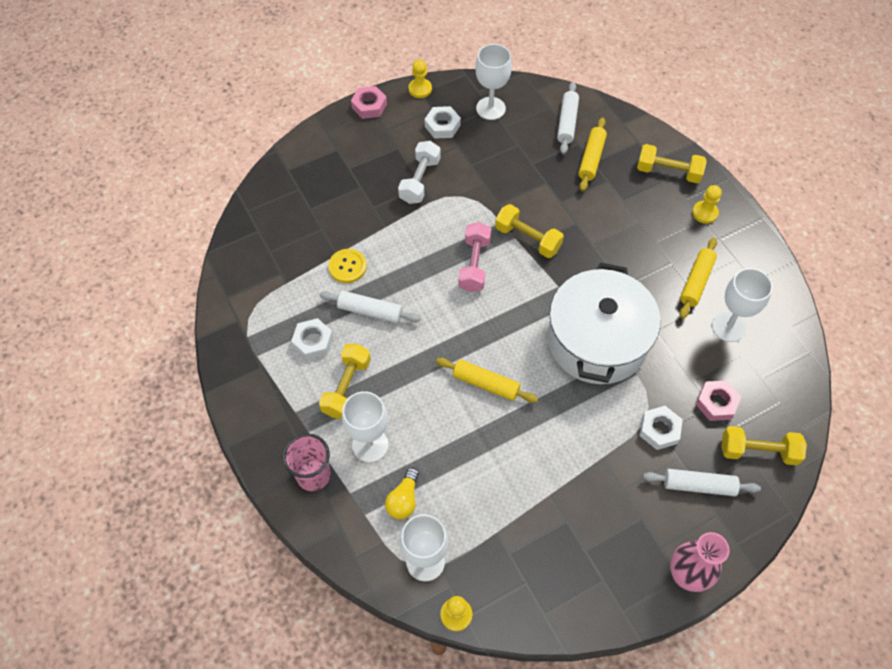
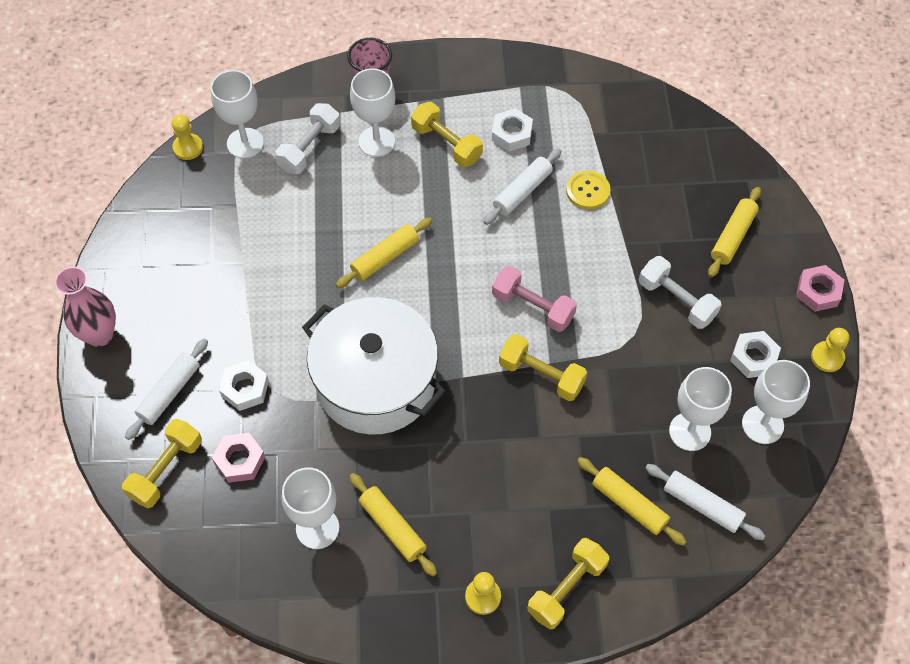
camera: 115 degrees right, 0 degrees up
yellow light bulb [385,467,419,519] -> white dumbbell [275,103,340,174]
yellow dumbbell [495,204,564,258] -> yellow dumbbell turned 60 degrees clockwise [499,334,587,401]
none -> white goblet [669,367,732,451]
none -> yellow rolling pin [708,187,761,277]

